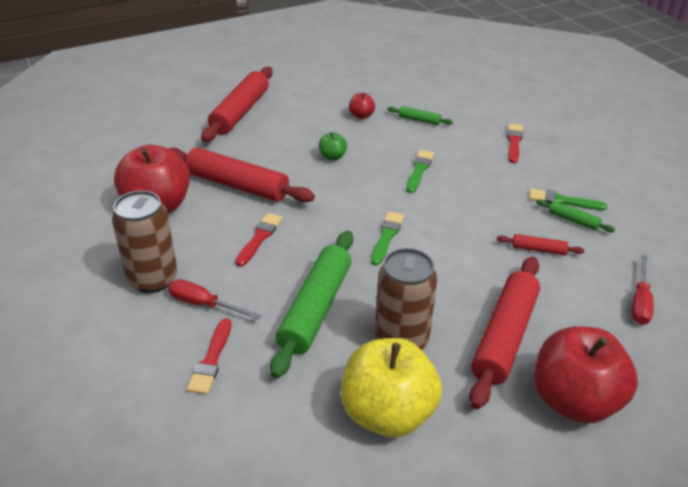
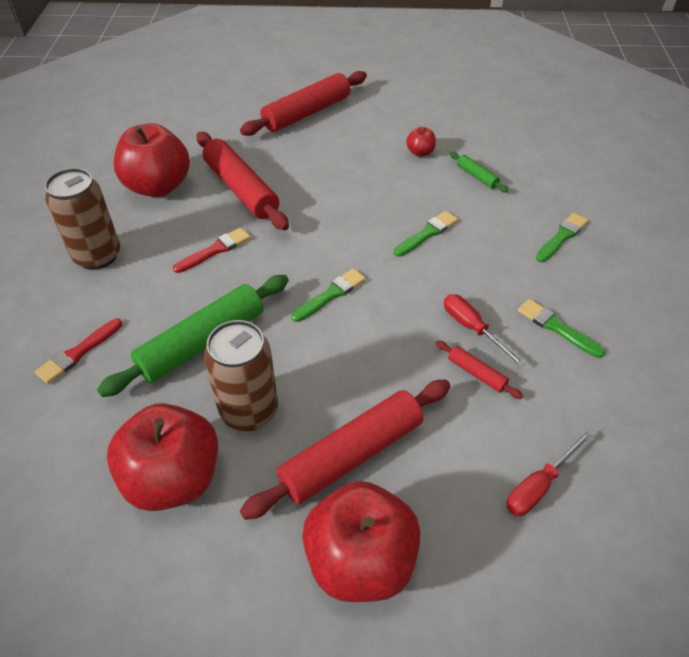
camera: 30 degrees right, 10 degrees up
red screwdriver [168,279,262,320] -> red screwdriver moved to [444,294,526,367]
green apple [319,132,347,160] -> none
yellow apple [341,338,442,438] -> red apple [107,403,218,511]
red brush [507,124,523,163] -> green brush [536,213,588,262]
green rolling pin [536,199,615,233] -> none

